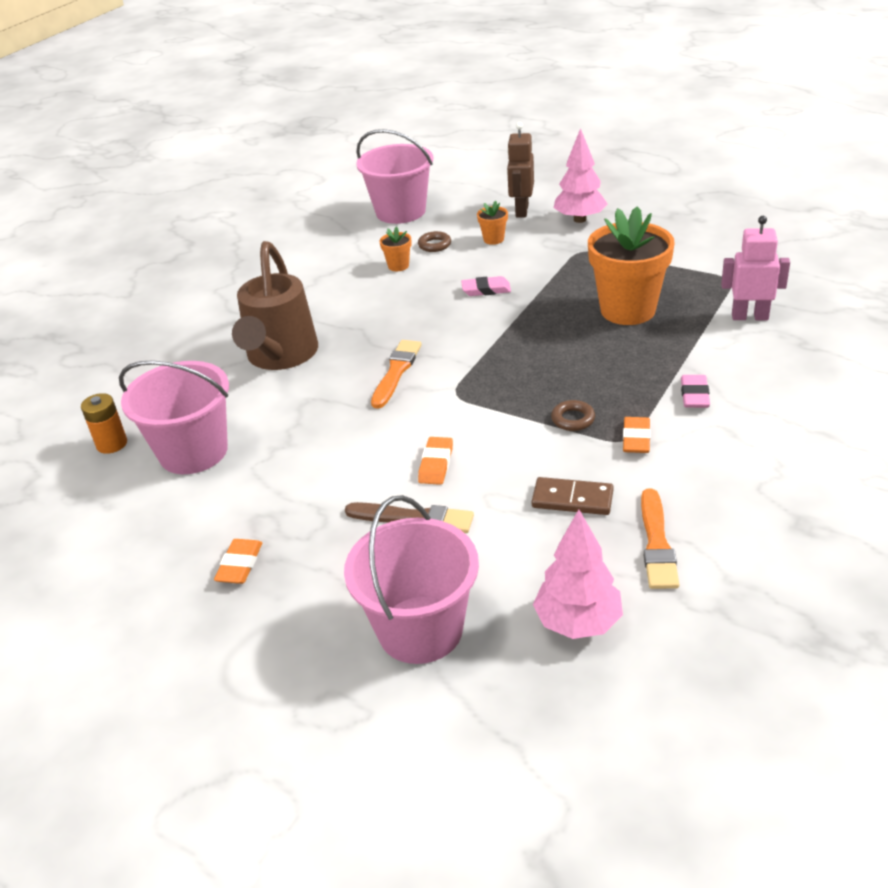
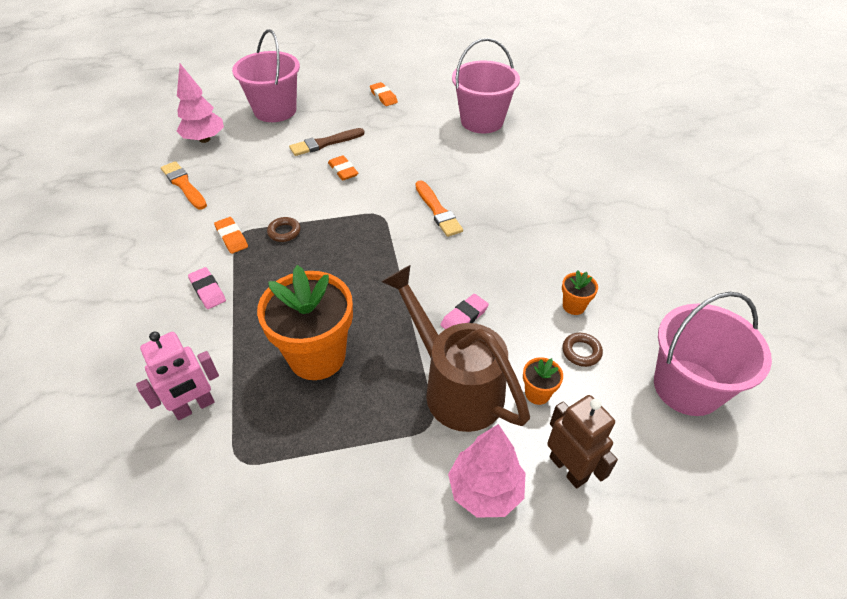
camera: 135 degrees right, 10 degrees up
orange battery [81,393,127,454] -> none
brown watering can [232,241,318,370] -> brown watering can moved to [381,265,530,432]
brown domino [532,477,614,515] -> none

